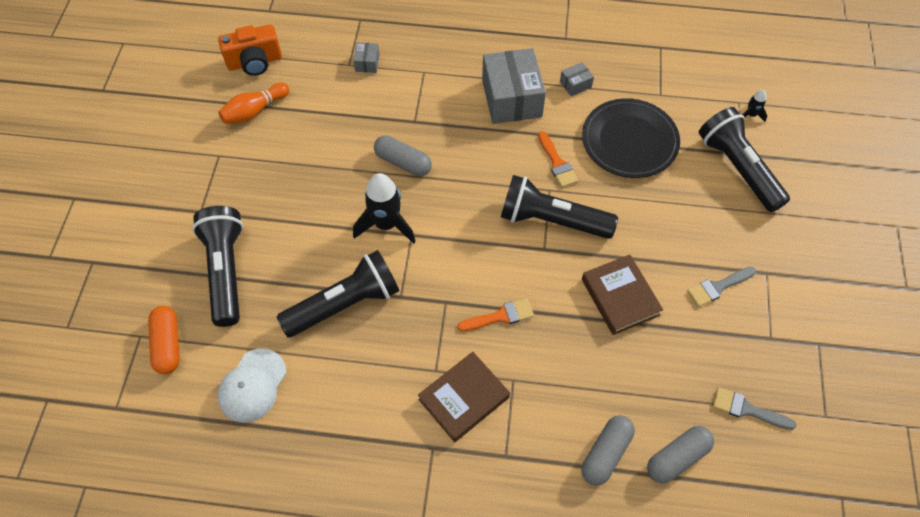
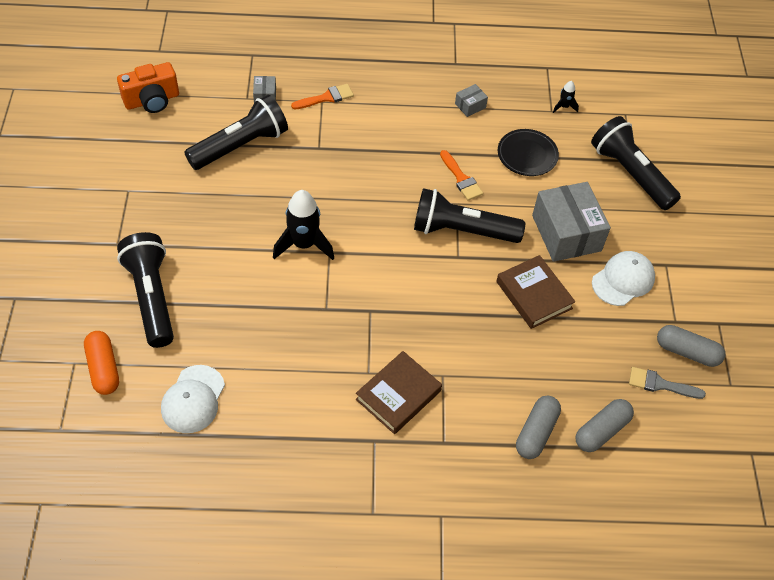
camera: 10 degrees left, 5 degrees down
orange bowling pin [218,83,289,124] -> none
black flashlight [277,250,399,337] -> black flashlight moved to [184,95,288,170]
grey capsule [374,135,432,176] -> grey capsule moved to [657,325,725,367]
orange brush [457,298,534,332] -> orange brush moved to [291,84,354,109]
grey box [482,48,546,124] -> grey box moved to [532,182,611,262]
black plate [582,98,680,178] -> black plate [498,129,559,176], size x0.66
grey brush [687,267,756,307] -> white cap [592,251,655,306]
black rocket [742,90,767,122] -> black rocket moved to [553,81,579,113]

